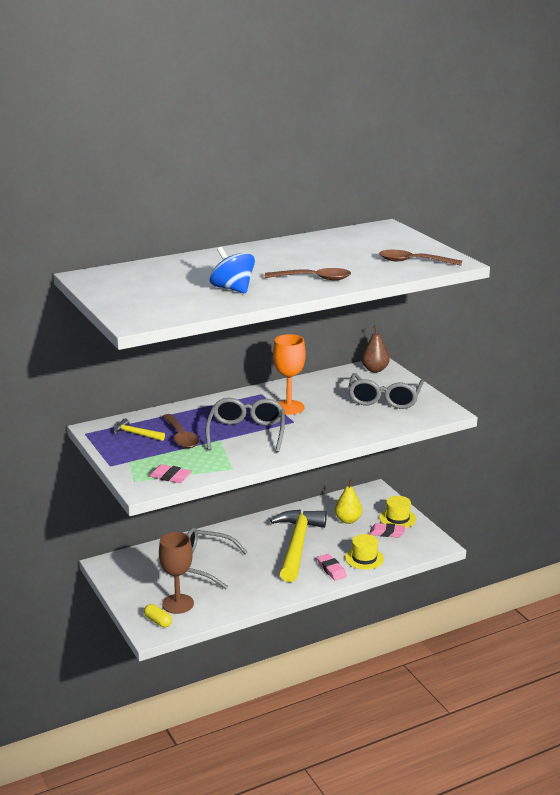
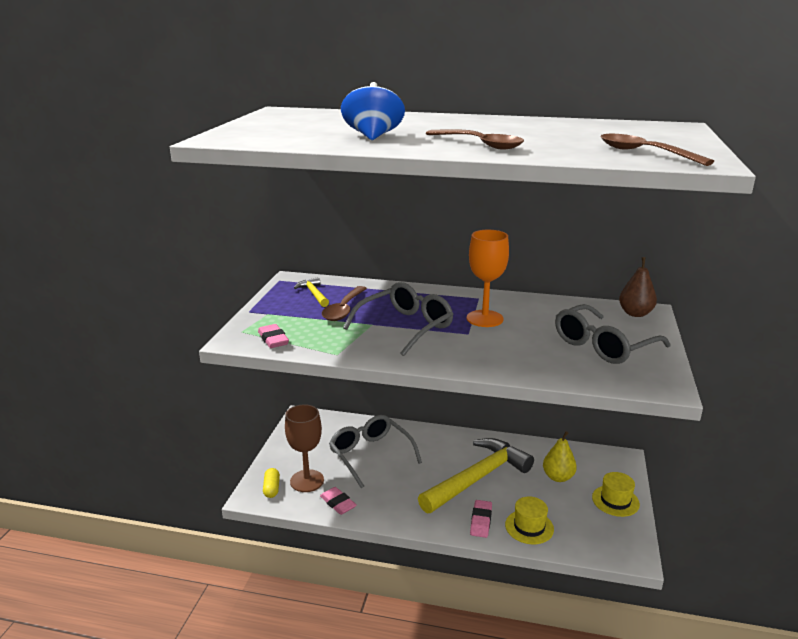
camera: 40 degrees right, 0 degrees up
pink eraser [370,523,405,537] -> pink eraser moved to [320,487,357,515]

